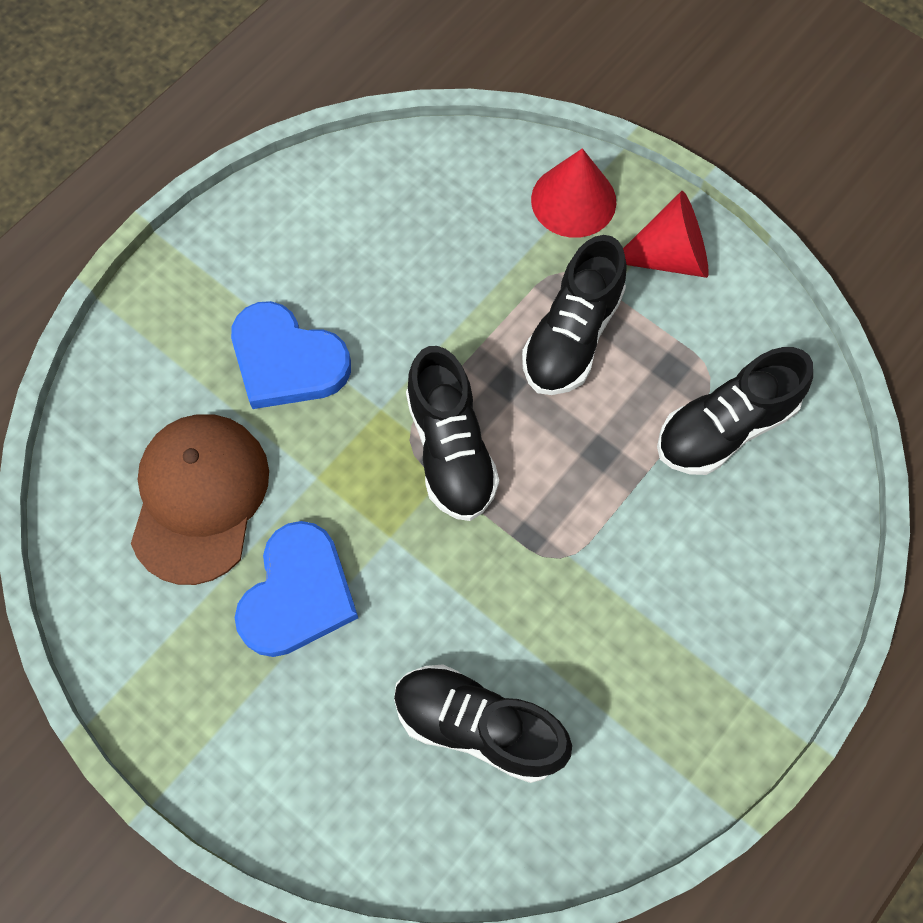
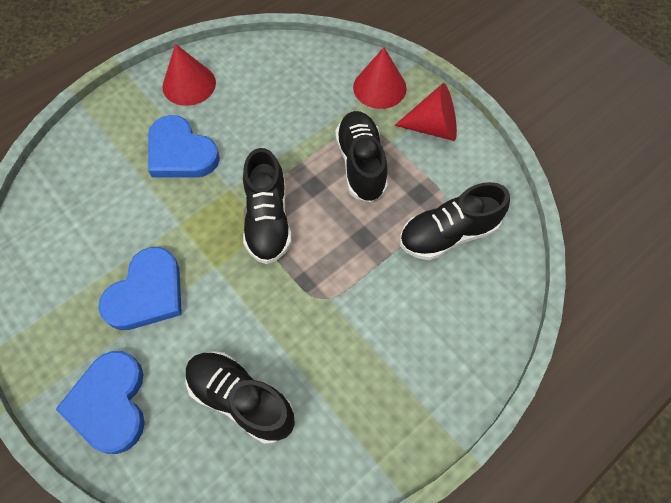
camera: 10 degrees right, 5 degrees down
brown cap [131,414,269,585] -> none
black shoe [522,235,627,395] -> black shoe turned 135 degrees clockwise [335,111,388,202]
none -> blue heart [56,351,145,454]
none -> red cone [162,44,216,106]

